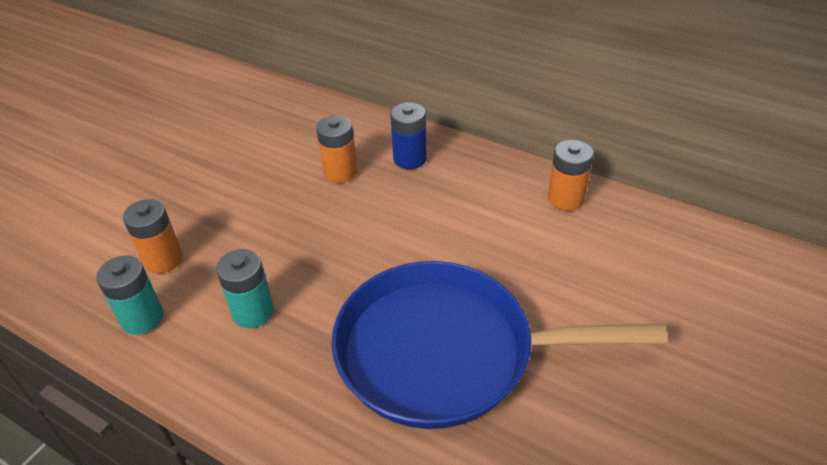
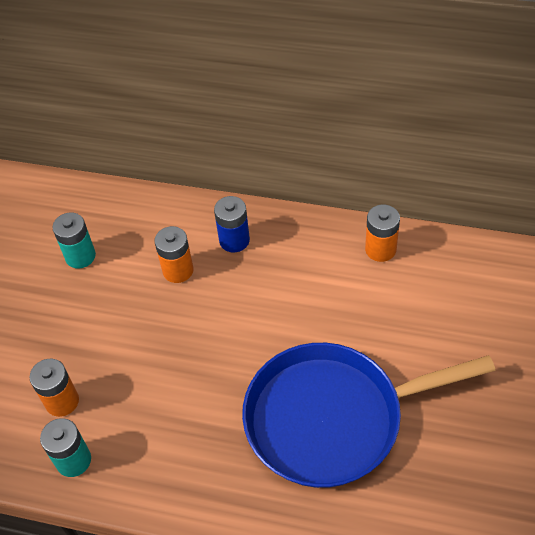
camera: 15 degrees left, 10 degrees up
turquoise battery [216,249,274,328] -> turquoise battery moved to [53,213,96,268]

